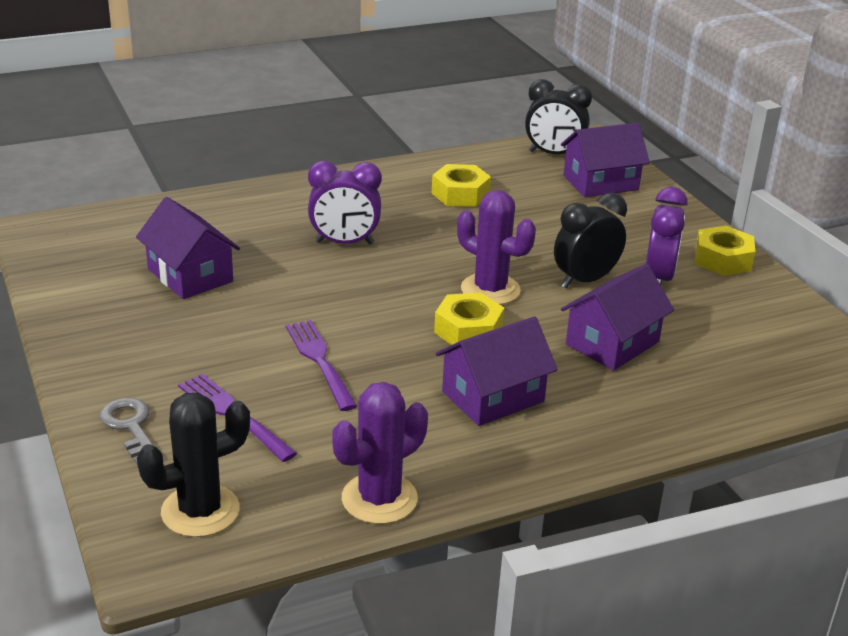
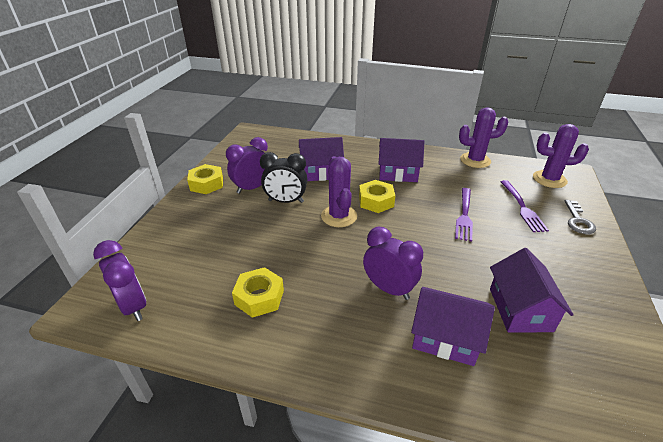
camera: 140 degrees left, 5 degrees up
black cactus [137,392,250,537] -> purple cactus [533,124,589,188]
black clock [525,79,592,154] -> purple clock [93,240,147,321]
purple house [561,123,650,197] -> purple house moved to [411,287,495,366]

